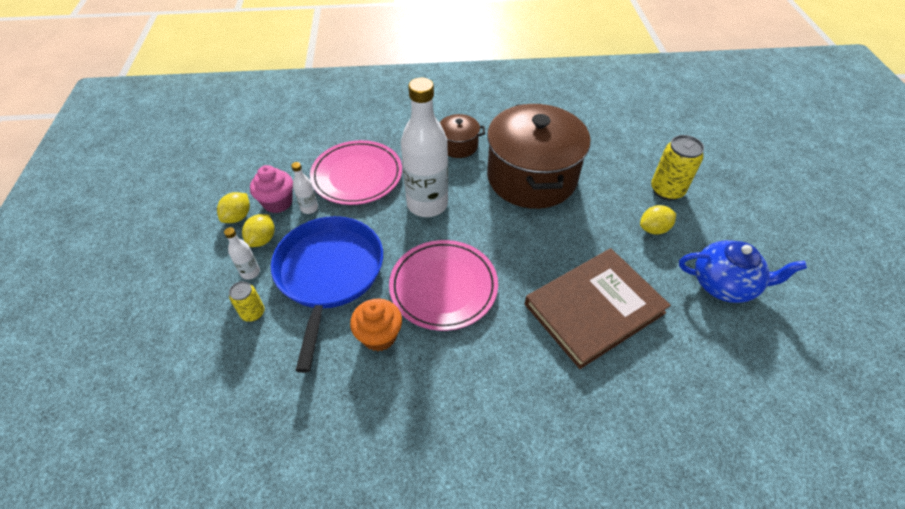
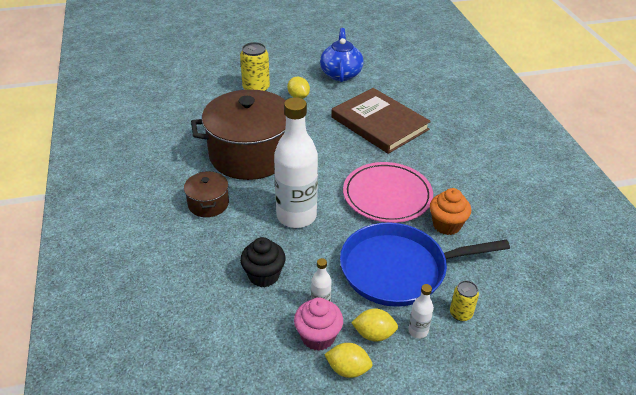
camera: 100 degrees left, 10 degrees down
pink plate [310,140,402,205] -> black cupcake [240,237,286,287]

